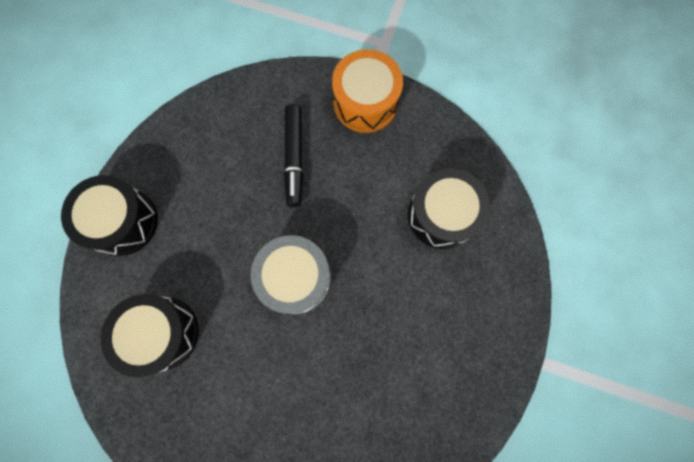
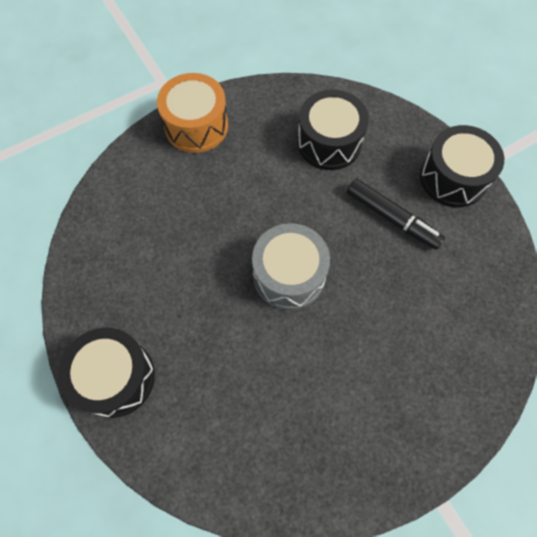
camera: 50 degrees left, 10 degrees down
black drum [101,294,199,377] -> black drum moved to [420,125,504,208]
black marker [284,104,304,207] -> black marker moved to [347,179,445,250]

